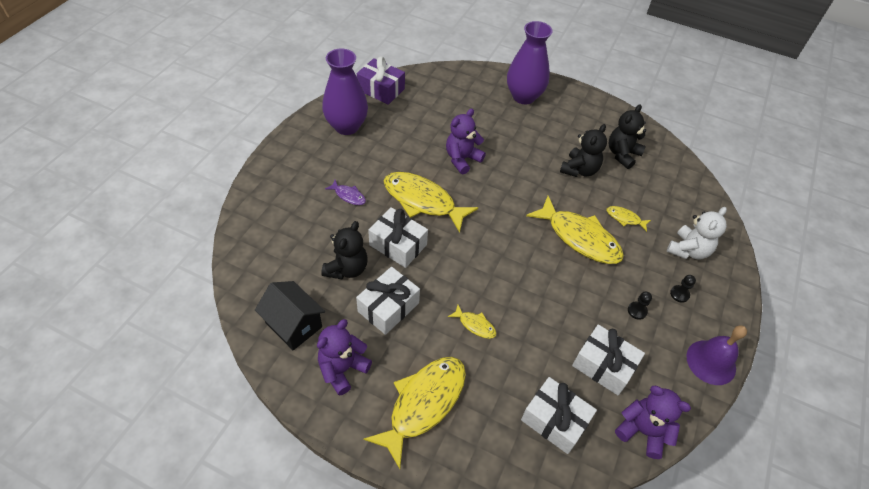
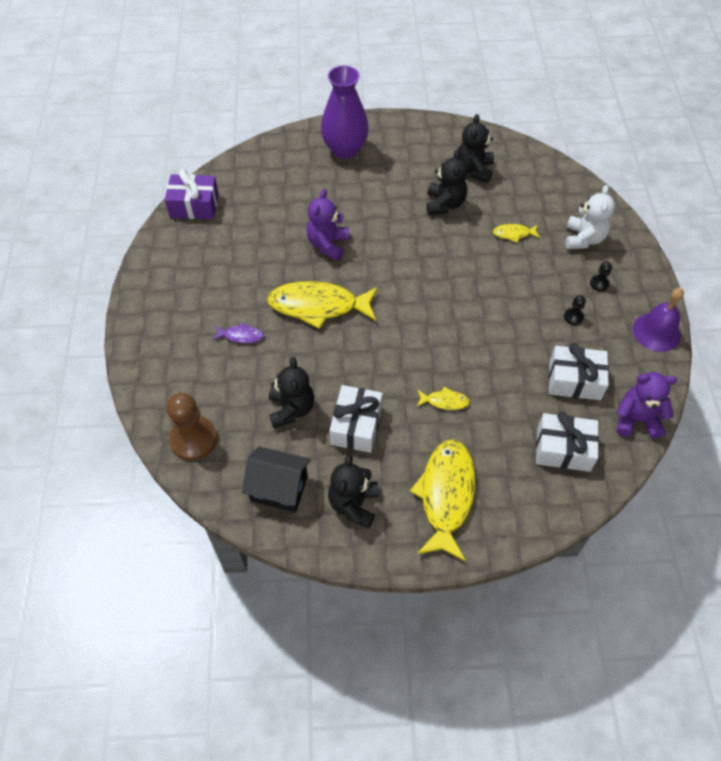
camera: 25 degrees left, 5 degrees up
purple teddy bear [317,319,372,396] -> black teddy bear [328,454,379,529]
purple vase [322,48,368,135] -> none
white gift [368,207,428,268] -> none
yellow fish [526,196,624,264] -> none
none -> brown pawn [167,393,217,461]

